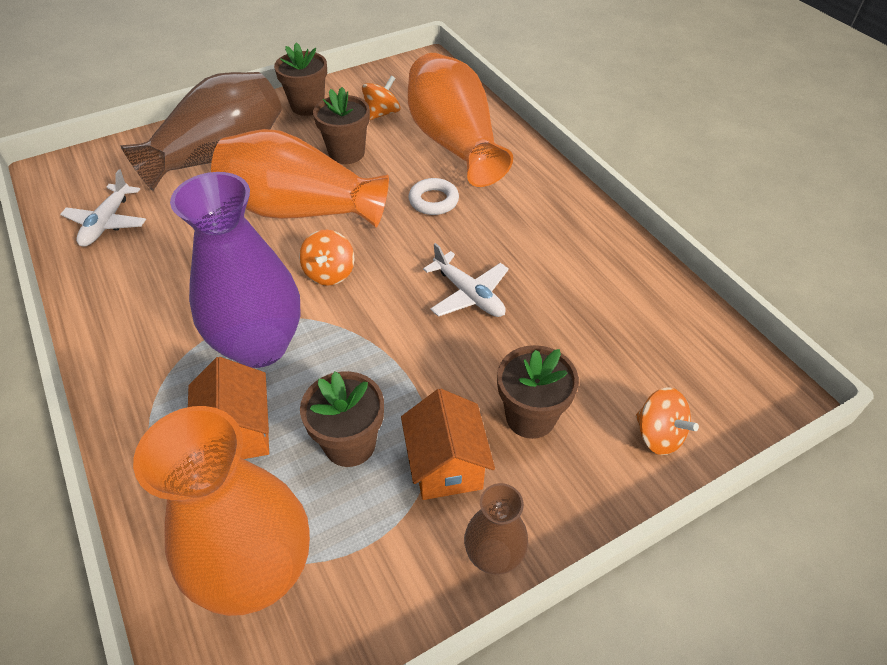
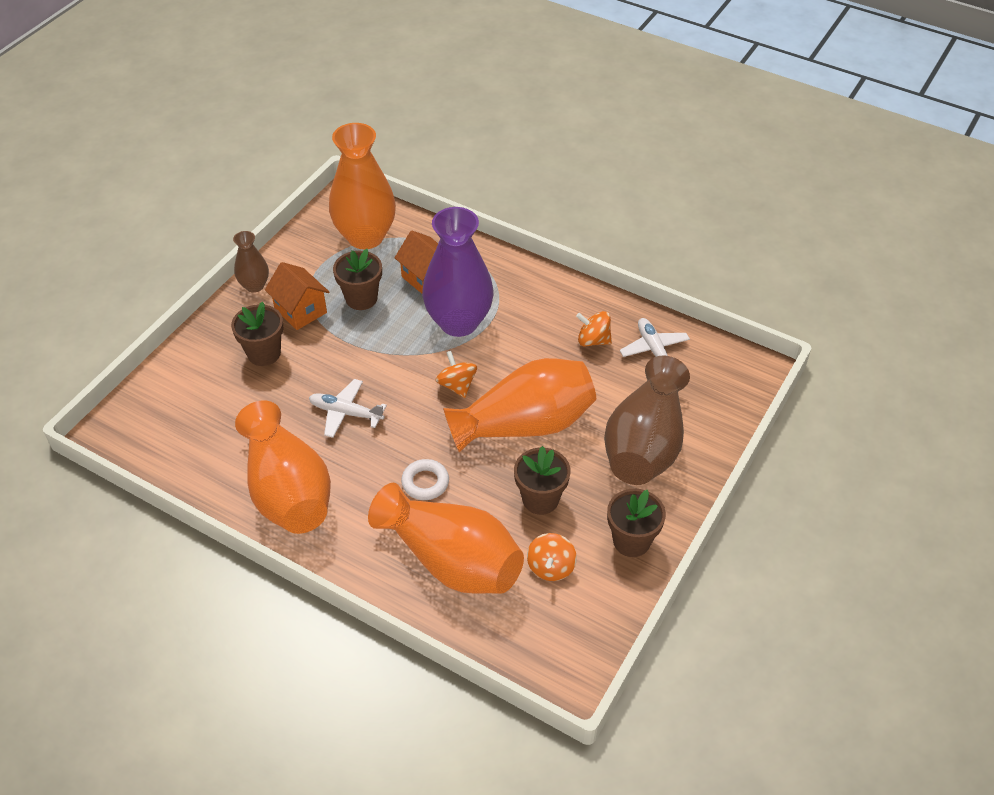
camera: 150 degrees right, 0 degrees up
orange spinning top [636,387,699,455] -> orange spinning top moved to [576,311,612,346]
none -> orange vase [235,401,331,534]

